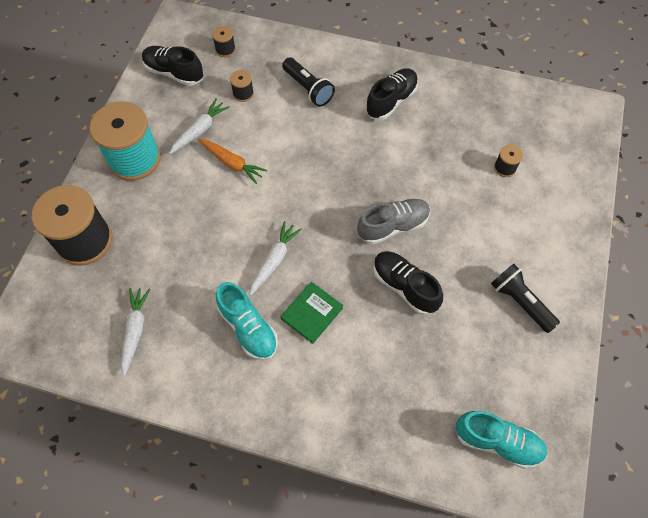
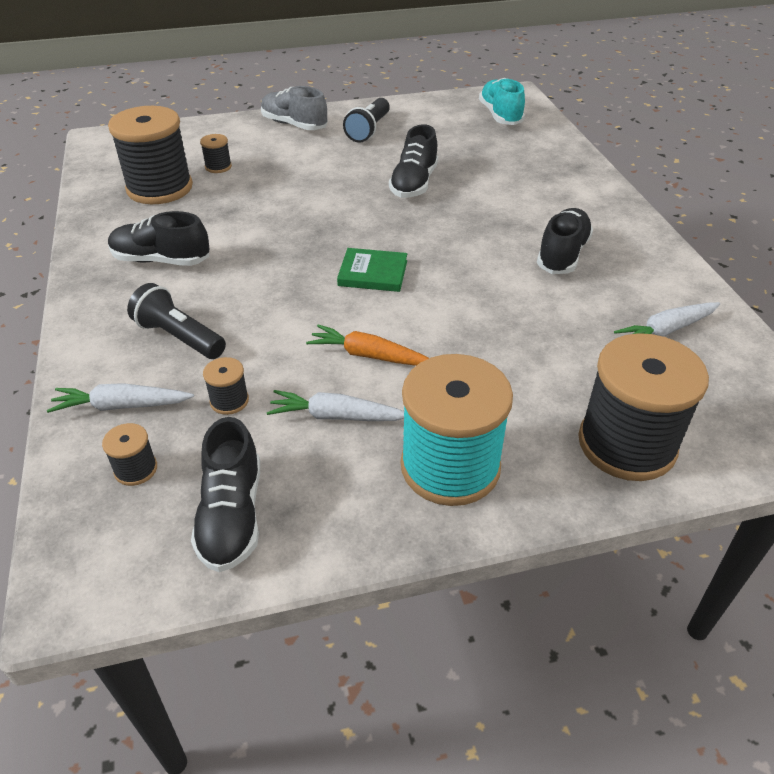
camera: 120 degrees left, 20 degrees down
orange carrot [198,139,267,184] -> orange carrot turned 75 degrees counterclockwise [306,324,429,366]
turquoise shoe [216,282,278,360] -> black shoe [537,208,593,274]
white carrot [250,221,302,295] -> white carrot moved to [47,383,194,413]
green book [280,282,343,344] -> green book moved to [337,248,407,292]
black flashlight [282,57,335,107] -> black flashlight turned 75 degrees counterclockwise [127,283,226,359]
grey shoe [357,199,430,245] -> grey shoe moved to [261,86,328,130]
none -> black spool [108,106,193,204]

